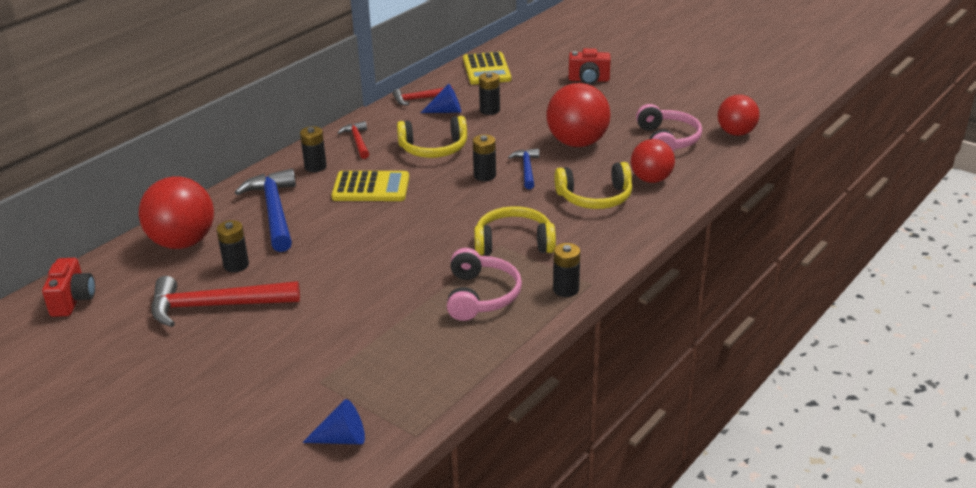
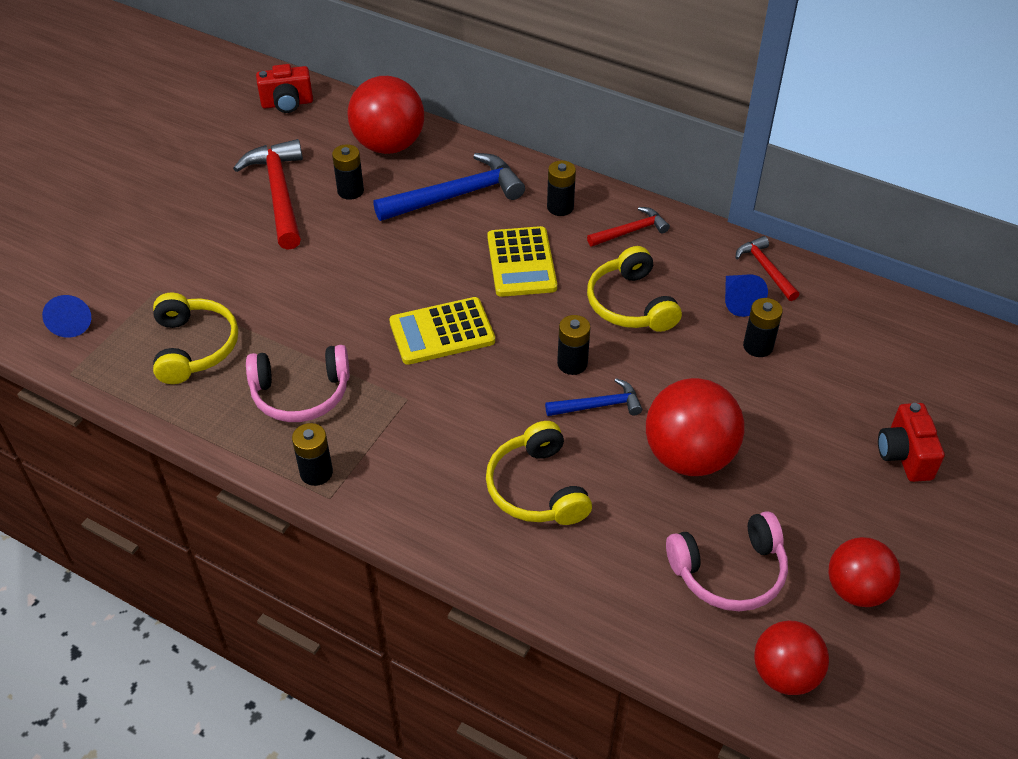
camera: 80 degrees right, 15 degrees up
yellow calculator [463,52,511,85] -> yellow calculator moved to [389,297,495,365]
yellow headphones [474,206,556,256] -> yellow headphones moved to [153,293,238,384]
red ball [631,139,675,183] -> red ball moved to [828,537,901,607]

